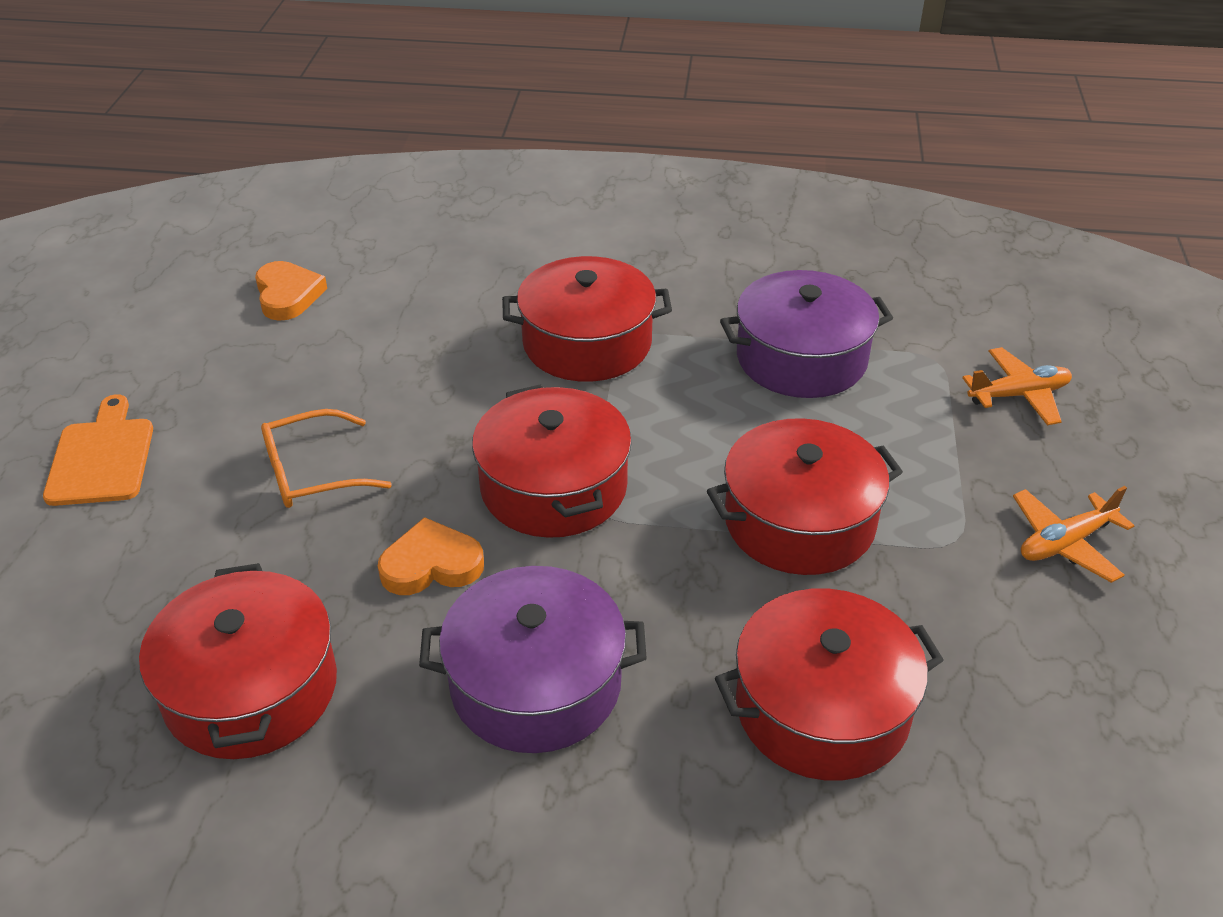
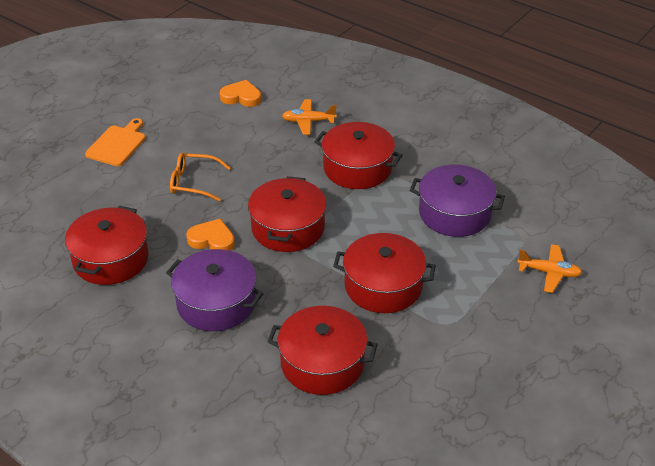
camera: 30 degrees right, 0 degrees up
orange heart [255,261,327,321] -> orange heart turned 90 degrees counterclockwise [220,80,261,107]
orange plane [1013,486,1134,583] -> orange plane moved to [282,99,337,135]

